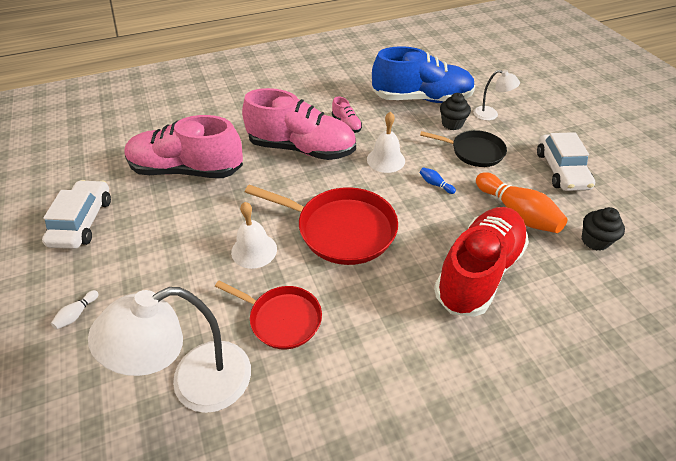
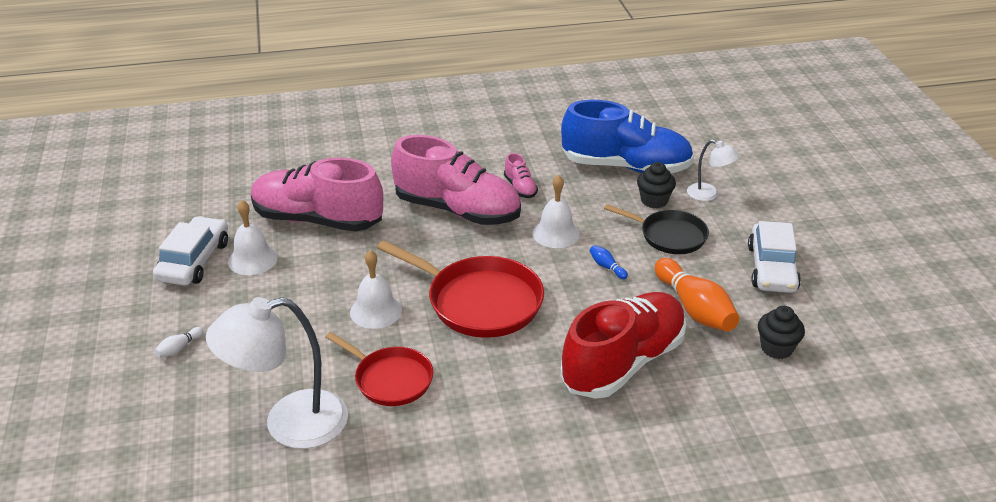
camera: 10 degrees right, 10 degrees down
none -> white bell [228,200,278,275]

